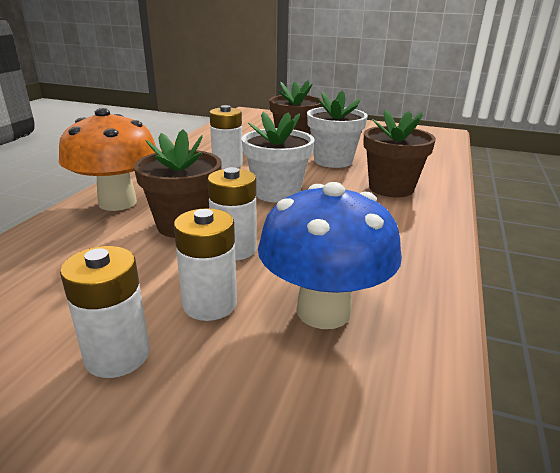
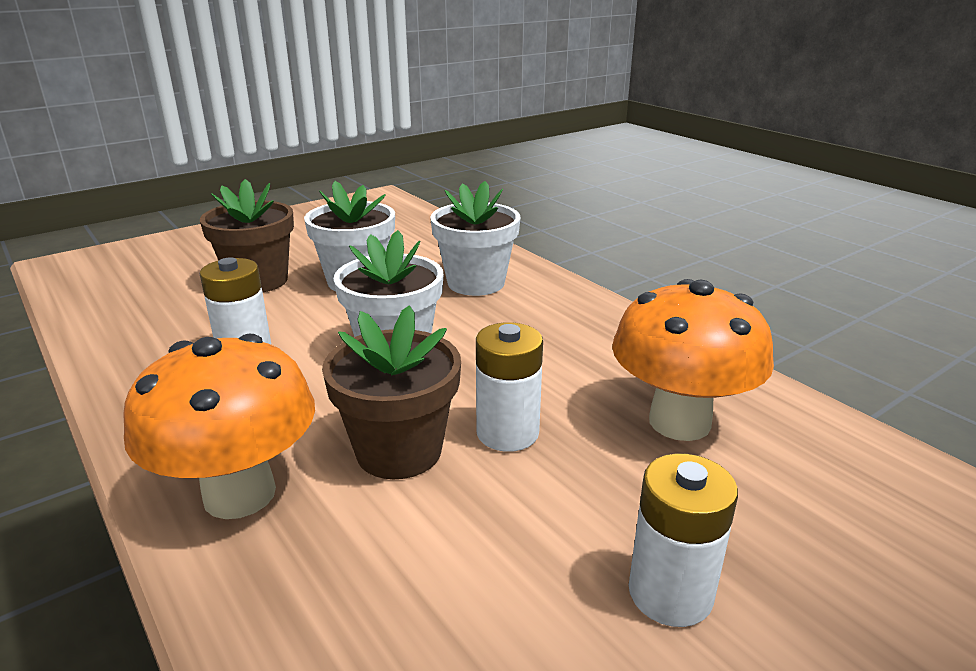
camera: 55 degrees left, 0 degrees up
white battery [174,208,237,321] -> none
blue mushroom [258,182,402,329] -> orange mushroom [612,279,774,441]
brown flower pot [363,109,436,198] -> white flower pot [430,181,520,296]

